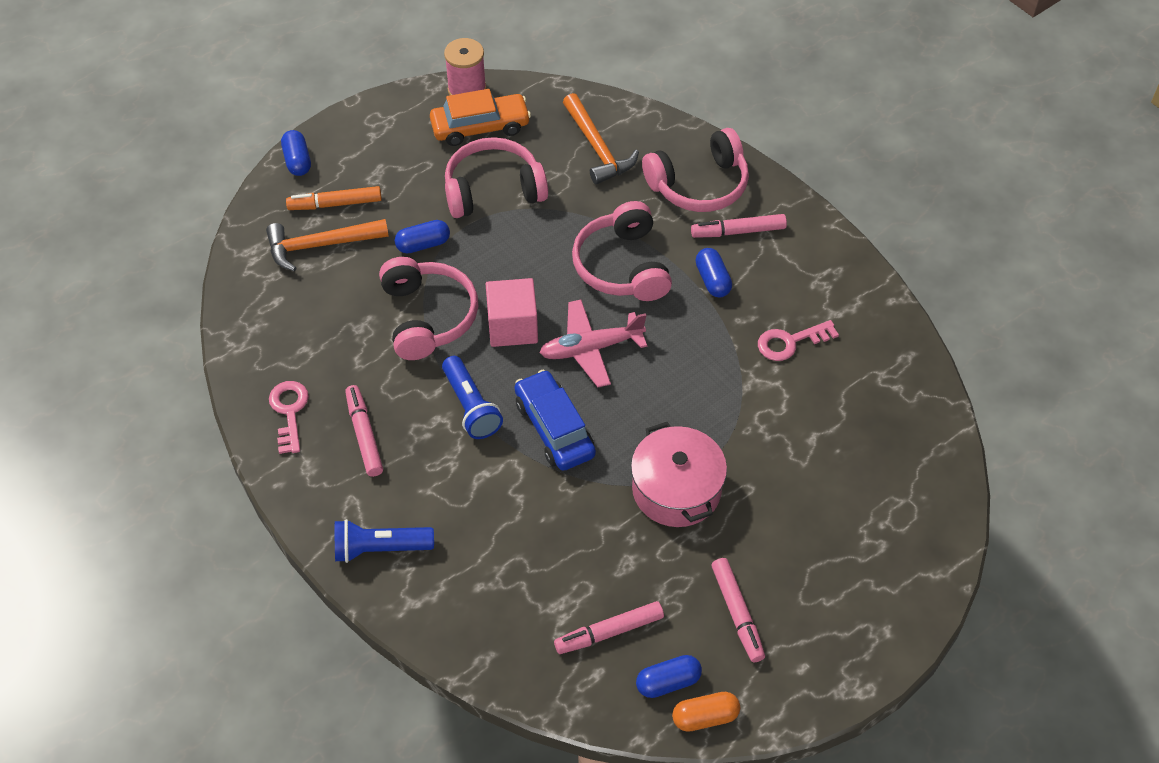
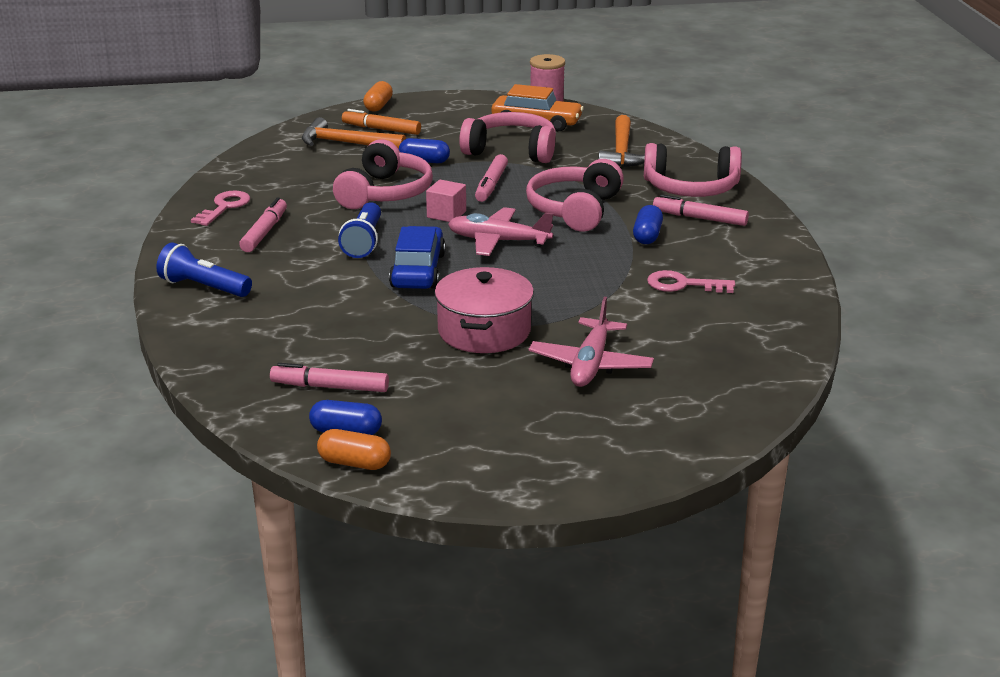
camera: 30 degrees right, 25 degrees down
blue capsule [281,130,311,176] -> orange capsule [363,81,393,112]
pink cube [486,278,538,347] -> pink cube [426,180,466,222], size x0.67
pink marker [711,558,765,662] -> pink marker moved to [475,154,508,202]
none -> pink plane [529,297,654,387]

